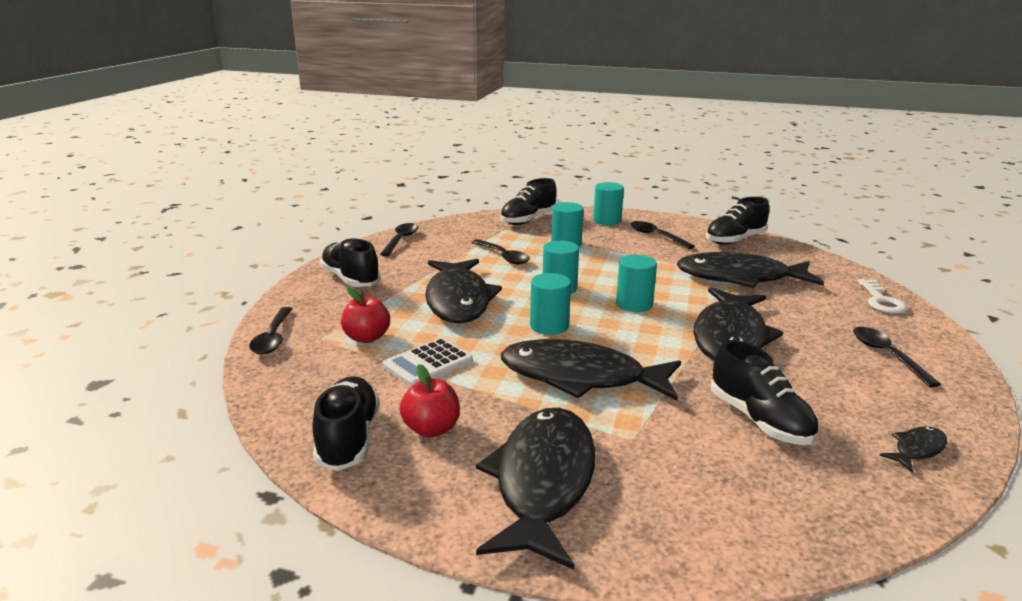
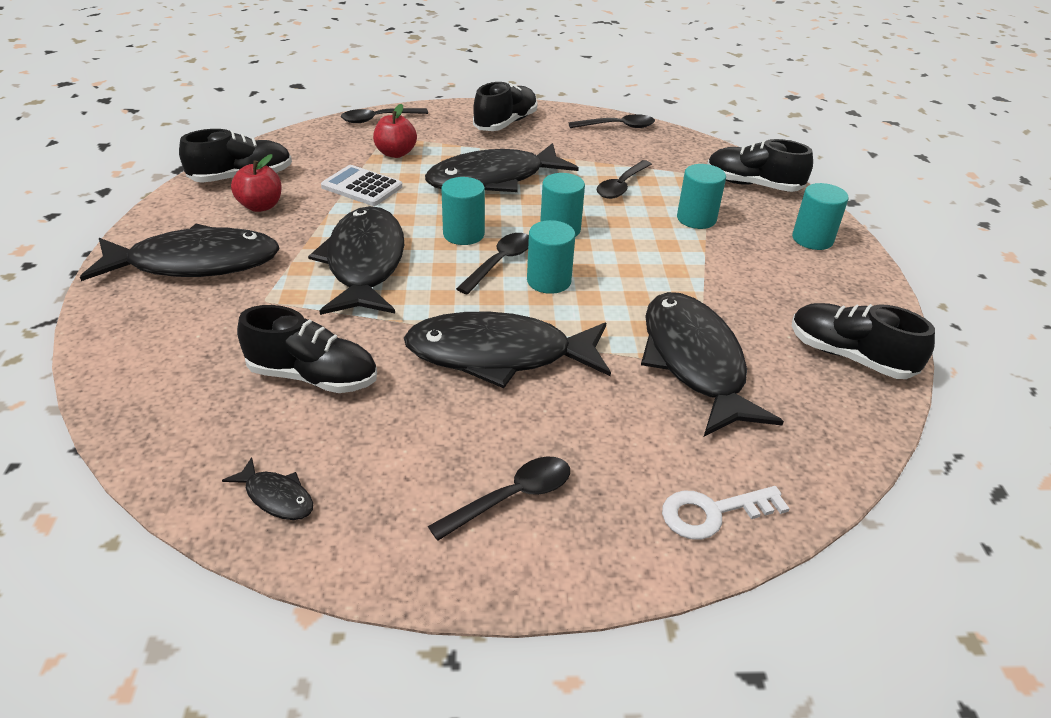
camera: 70 degrees right, 15 degrees up
black spoon [631,221,695,249] -> black spoon moved to [456,233,529,295]
black shoe [711,340,819,445] -> black shoe turned 120 degrees counterclockwise [237,305,377,393]

